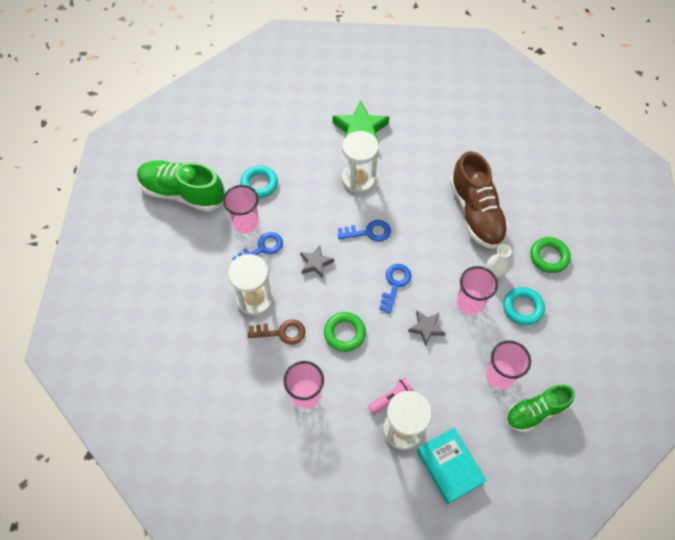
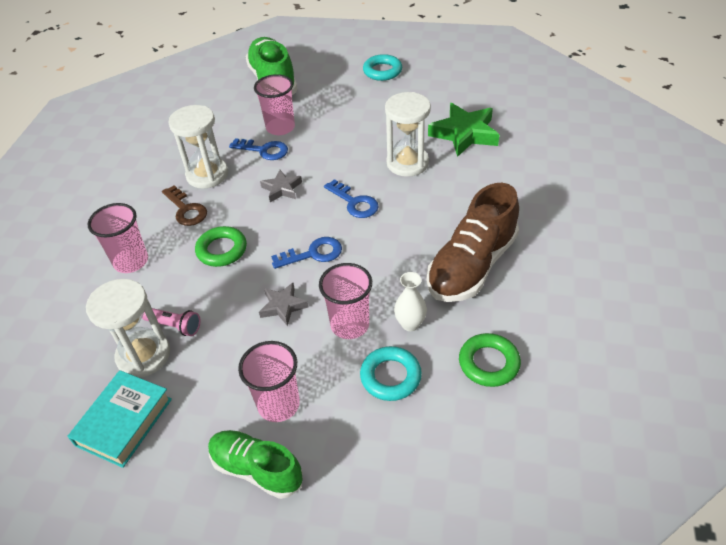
camera: 55 degrees right, 15 degrees down
turquoise ring [240,165,278,198] -> turquoise ring moved to [363,54,402,81]

